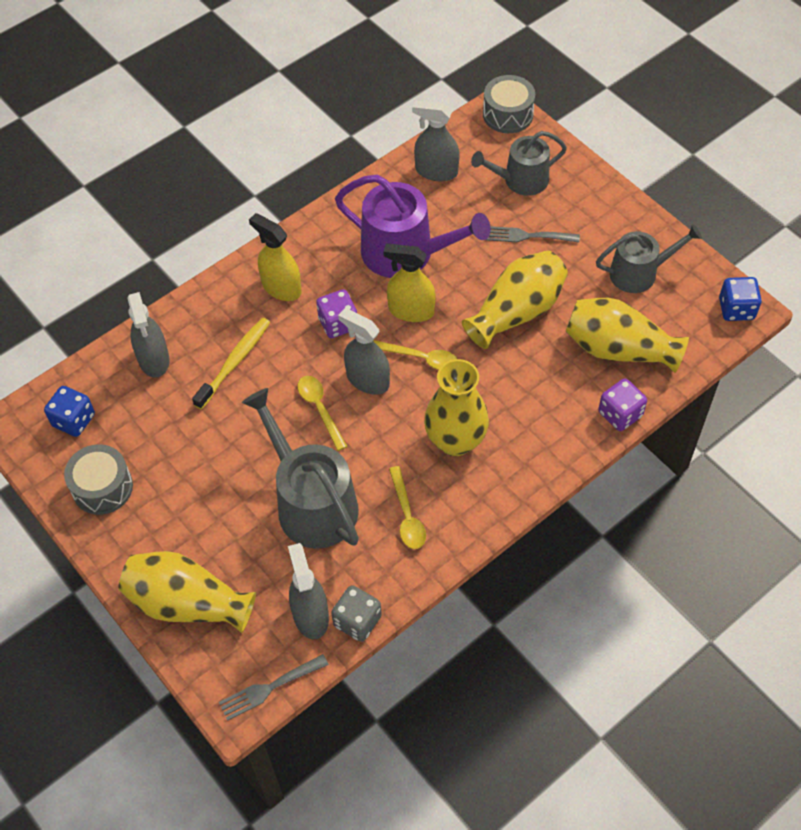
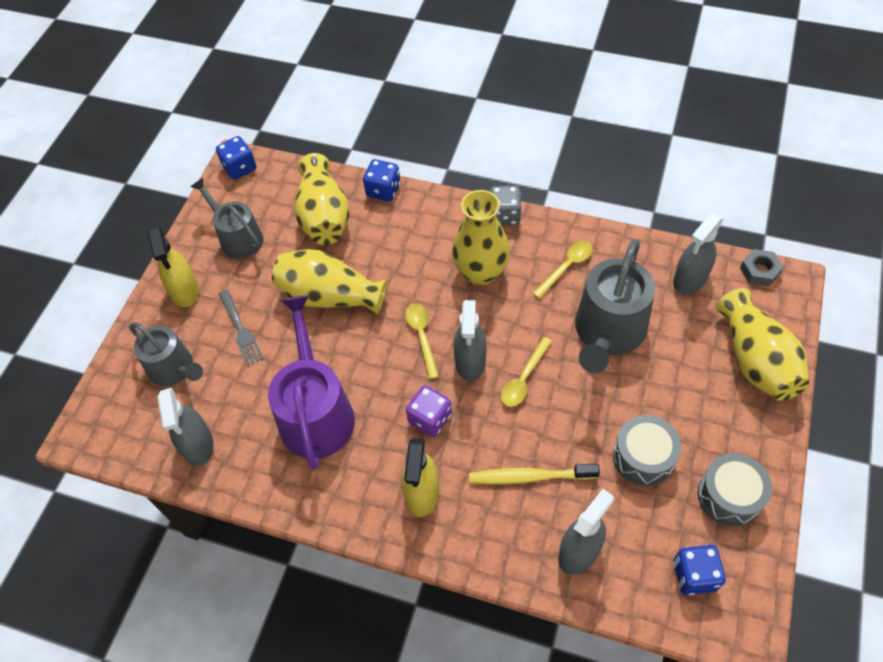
camera: 120 degrees left, 0 degrees up
grey fork [219,654,329,721] -> grey nut [740,249,784,286]
grey dice [331,585,382,642] -> grey dice moved to [490,186,522,226]
yellow spray bottle [383,244,436,322] -> yellow spray bottle moved to [148,227,199,307]
grey drum [483,75,535,133] -> grey drum moved to [613,415,681,486]
purple dice [598,378,647,431] -> blue dice [363,159,400,202]

